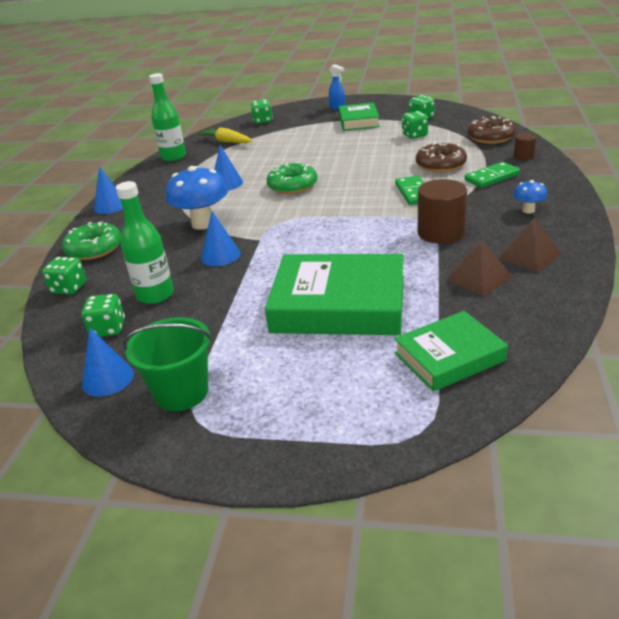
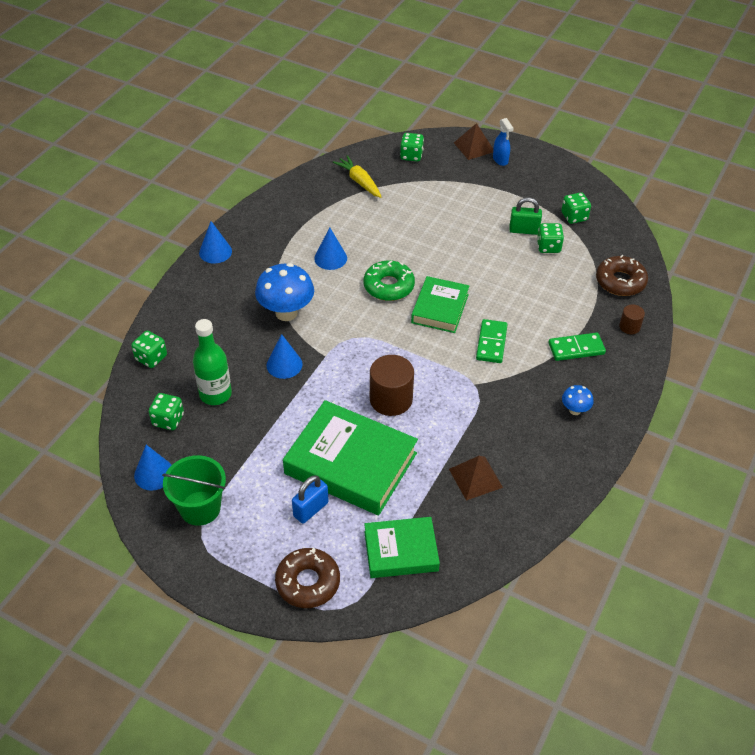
camera: 15 degrees right, 15 degrees up
green donut [62,221,121,260] -> none
green bottle [149,73,186,161] -> none
green book [339,102,380,131] -> green book moved to [411,276,469,333]
brown donut [416,142,467,172] -> brown donut moved to [275,547,340,608]
brown cylinder [418,179,467,244] -> brown cylinder moved to [370,355,414,416]
brown pyramid [498,218,562,272] -> brown pyramid moved to [454,123,493,160]
none -> blue padlock [292,475,329,524]
none -> green padlock [509,197,542,235]

